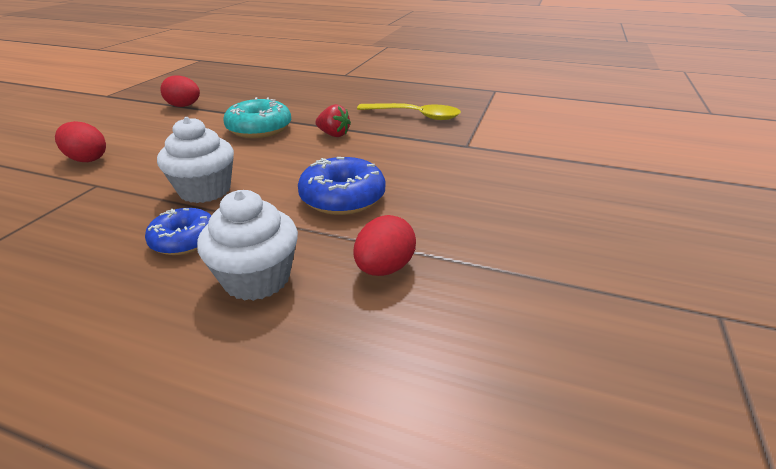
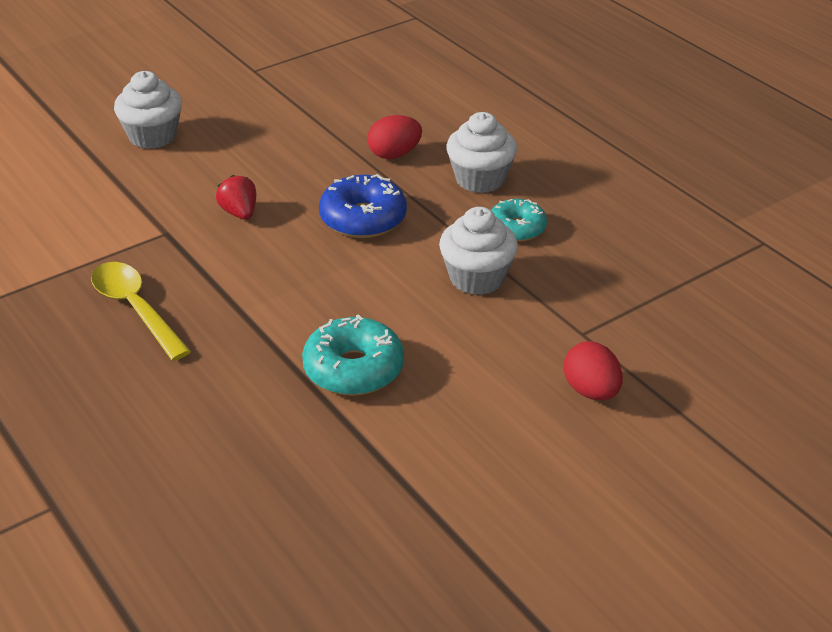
camera: 145 degrees left, 5 degrees up
blue donut [145,208,212,255] -> turquoise donut [491,199,547,242]
red egg [160,75,200,107] -> none
red strawberry [315,104,351,137] -> red strawberry moved to [216,175,256,220]
none -> white cupcake [114,71,182,149]

